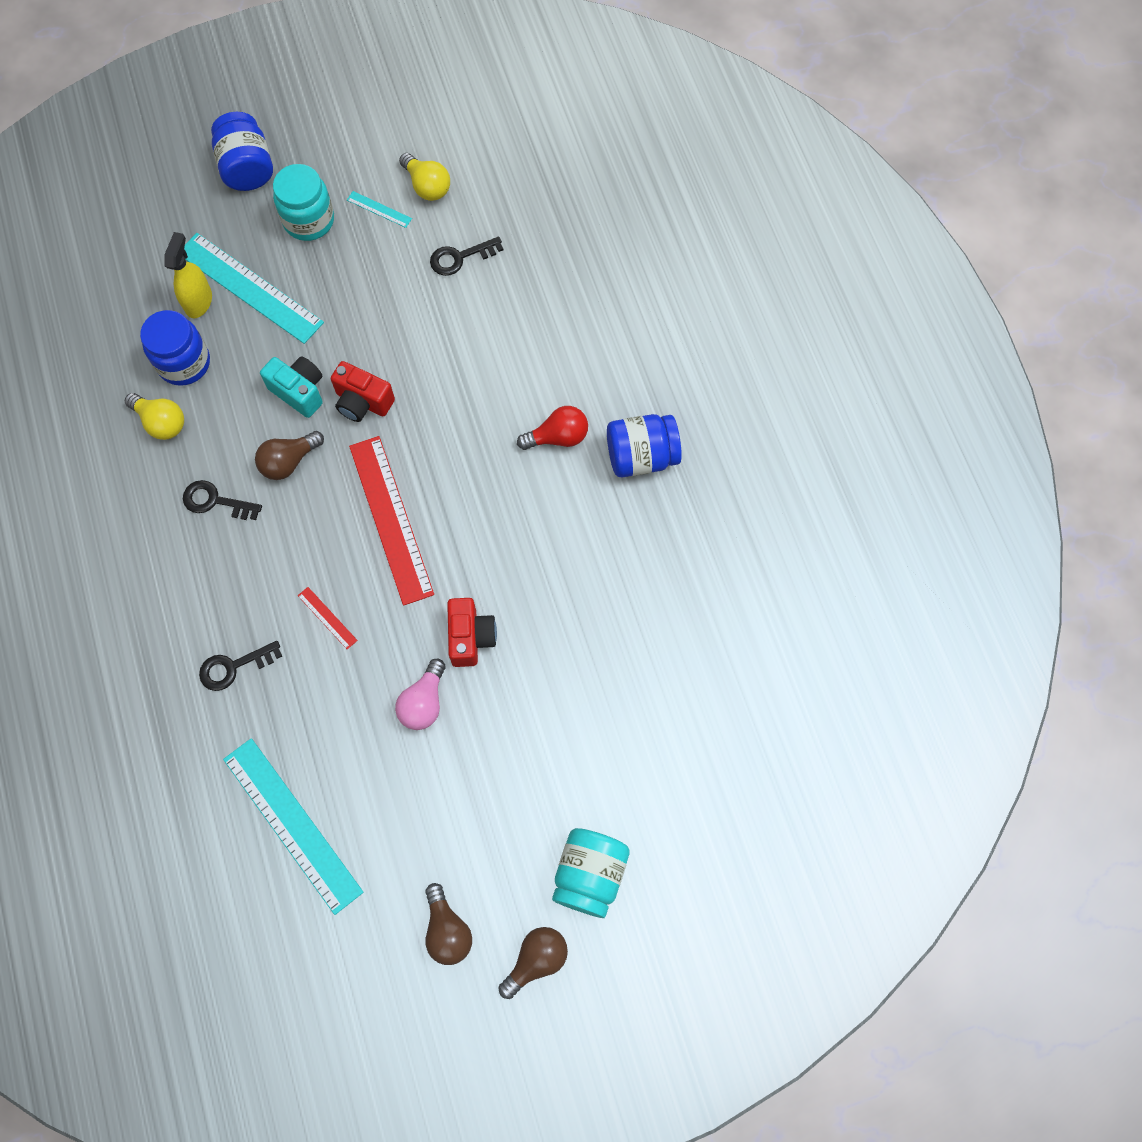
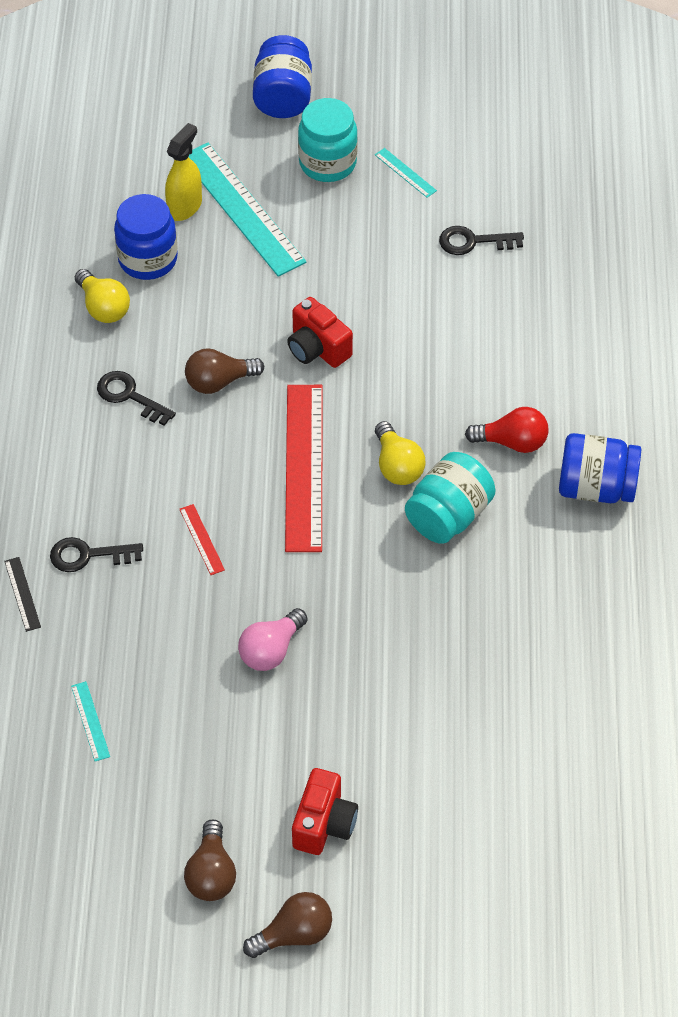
camera: 20 degrees right, 15 degrees down
turquoise ruler [223,738,363,915] -> turquoise ruler [71,681,110,761], size x0.42
turquoise camera [260,356,323,418] -> none
yellow light bulb [399,153,450,201] -> yellow light bulb moved to [375,421,425,485]
red camera [447,598,497,667] -> red camera moved to [292,768,358,855]
turquoise jar [552,828,630,918] -> turquoise jar moved to [405,452,496,544]
none -> black ruler [4,557,41,632]

